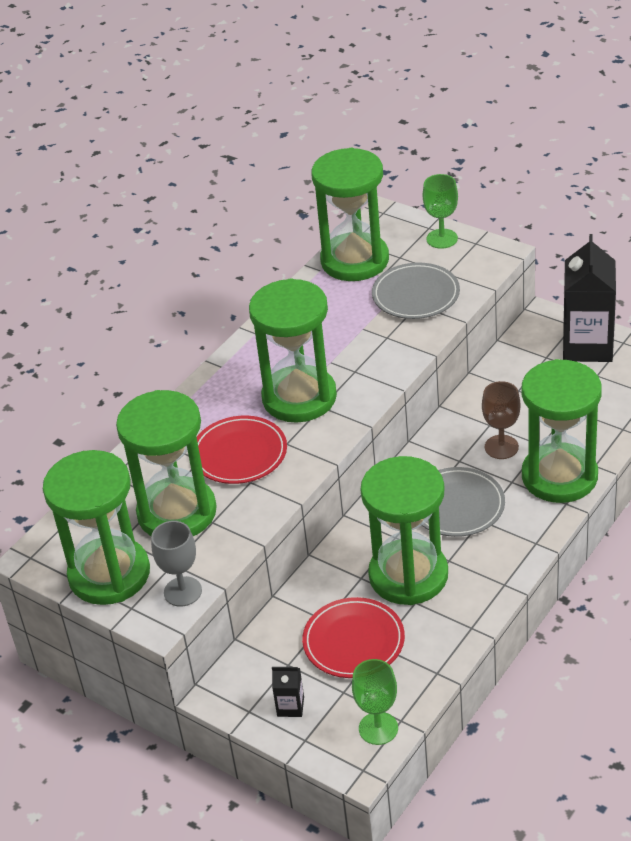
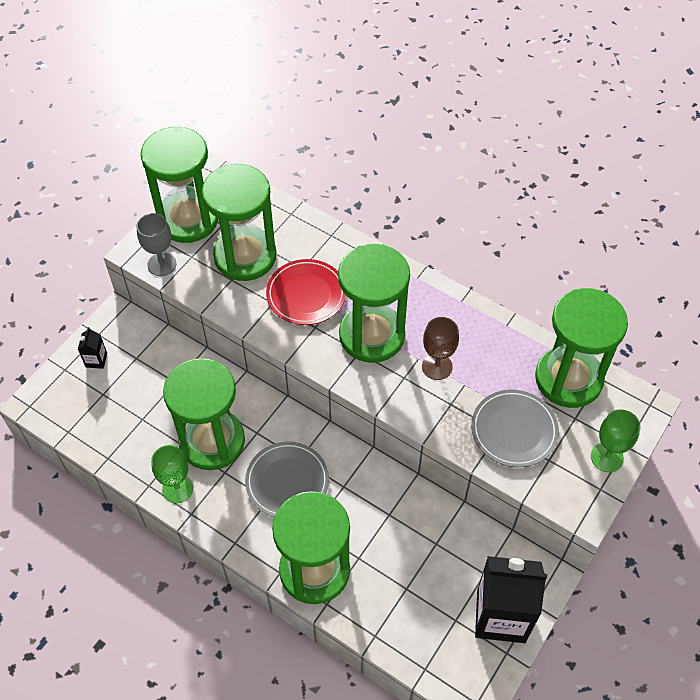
camera: 85 degrees right, 15 degrees up
red plate [302,597,405,678] -> none
green goblet [352,659,398,745] -> green goblet moved to [151,445,193,503]
brown goblet [482,381,521,459] -> brown goblet moved to [422,317,459,380]

